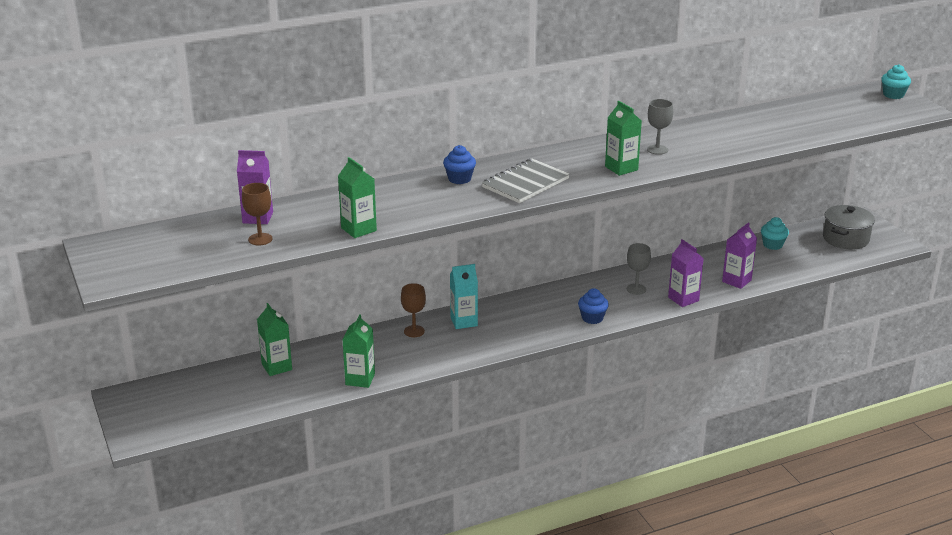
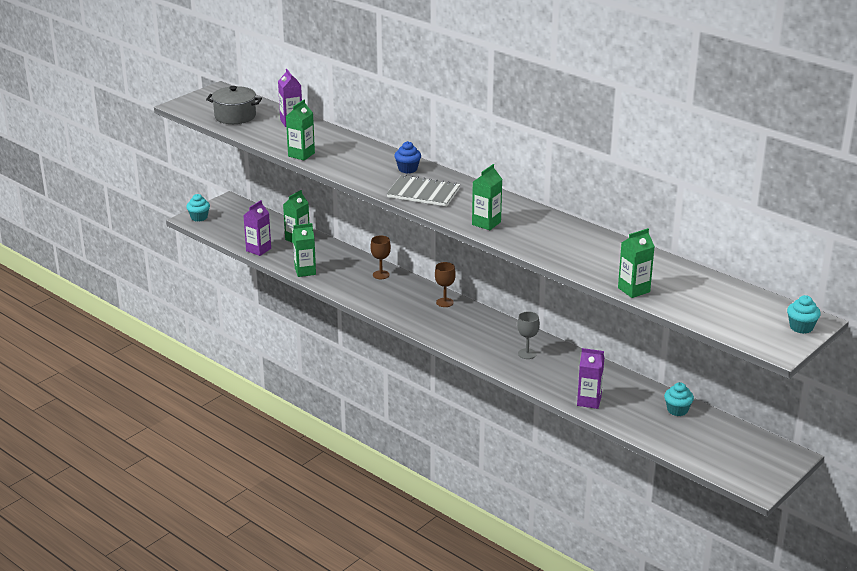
camera: 65 degrees right, 0 degrees up
brown goblet [242,183,272,245] -> brown goblet moved to [435,262,456,307]
turquoise carton [450,264,478,329] -> none
blue cupcake [578,288,609,324] -> none
grey goblet [647,99,673,155] -> none
purple carton [668,239,704,307] -> purple carton moved to [243,200,271,256]
grey pot [823,205,875,250] -> grey pot moved to [206,86,262,124]
none -> turquoise cupcake [186,194,210,222]
none -> green carton [618,228,655,298]

